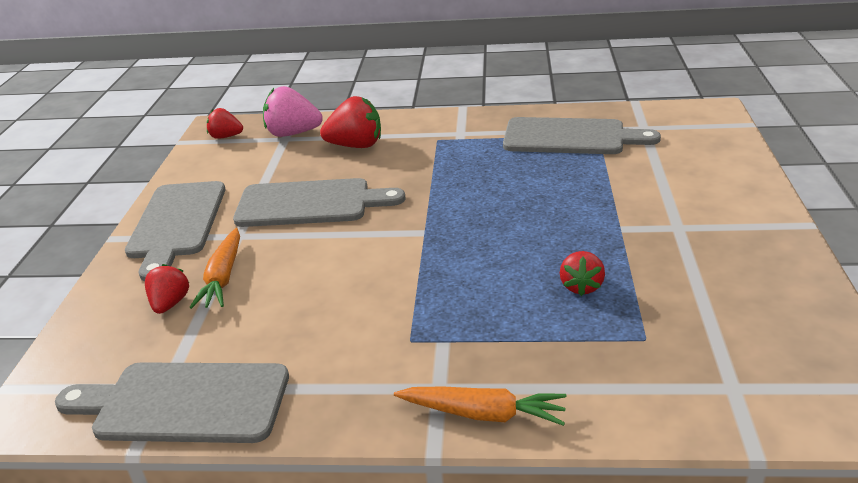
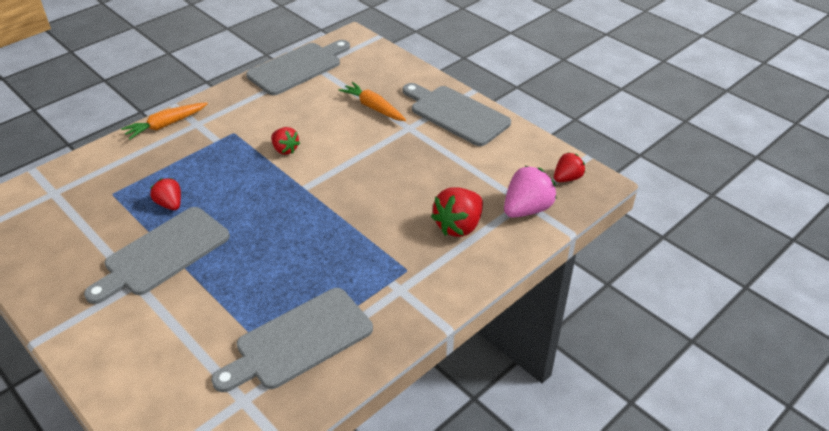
camera: 130 degrees right, 10 degrees up
red strawberry [145,264,189,314] -> red strawberry moved to [271,127,300,155]
grey cutting board [233,178,405,227] -> grey cutting board moved to [84,207,230,304]

